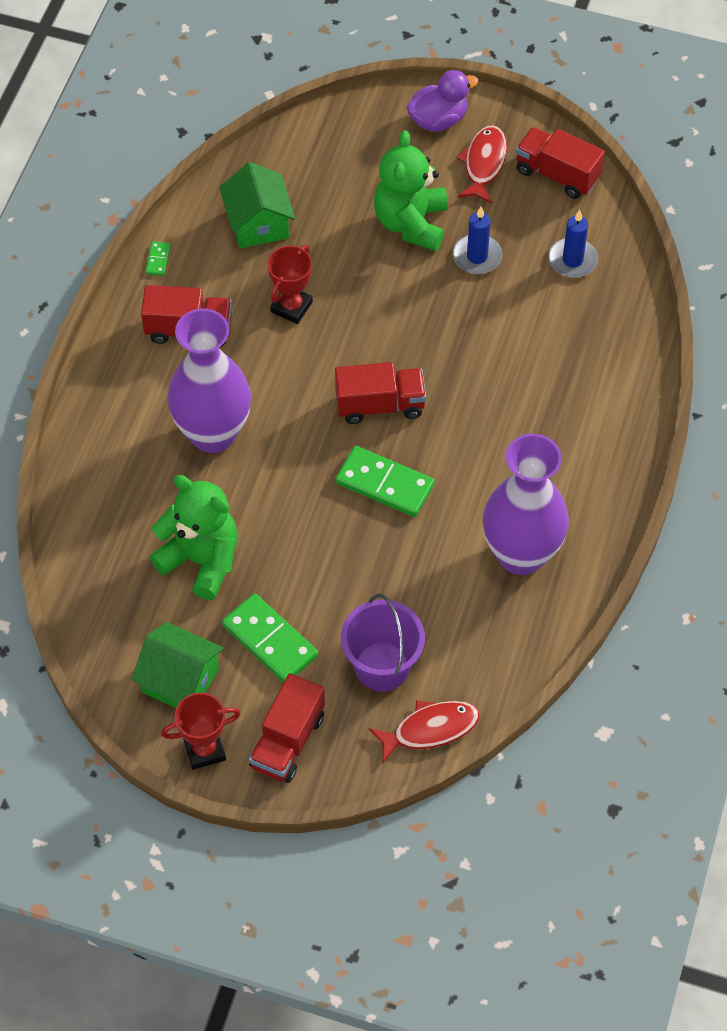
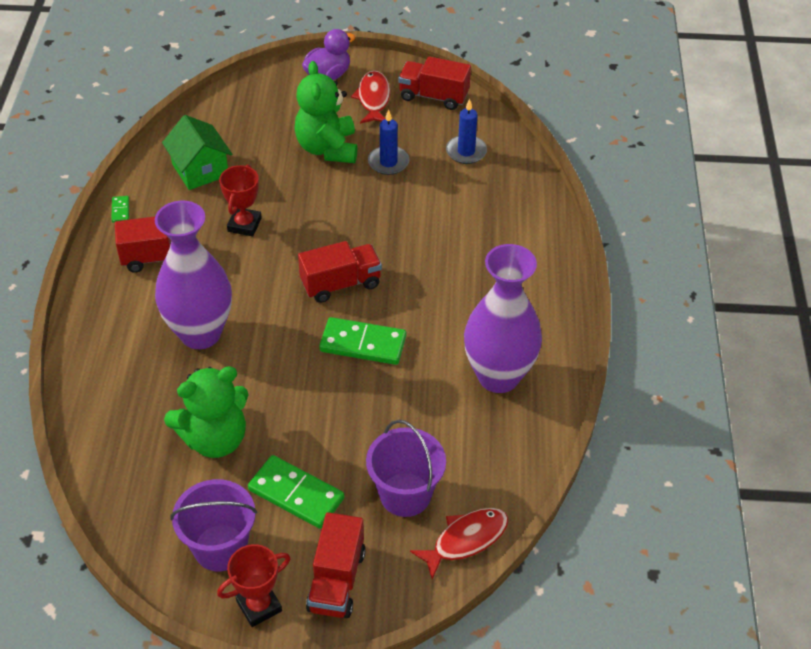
camera: 15 degrees left, 10 degrees down
green house [131,622,224,708] -> purple bucket [170,479,257,571]
green teddy bear [150,475,238,600] -> green teddy bear turned 135 degrees clockwise [164,366,249,458]

